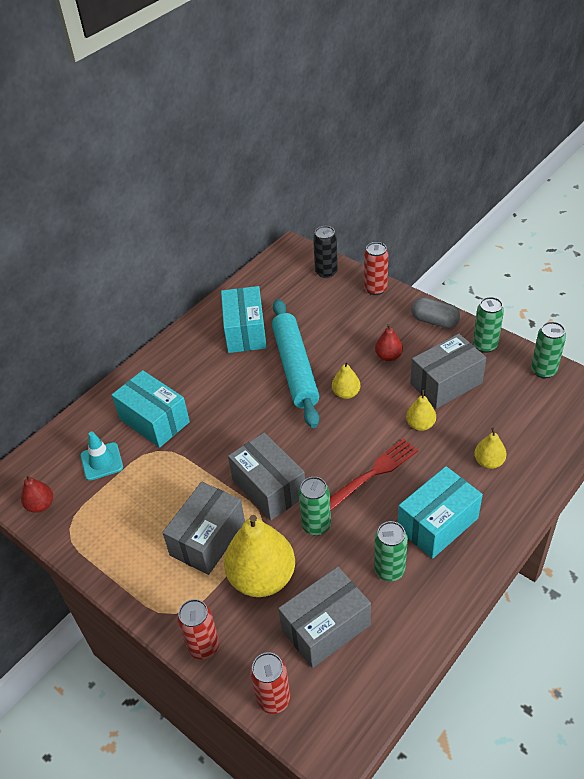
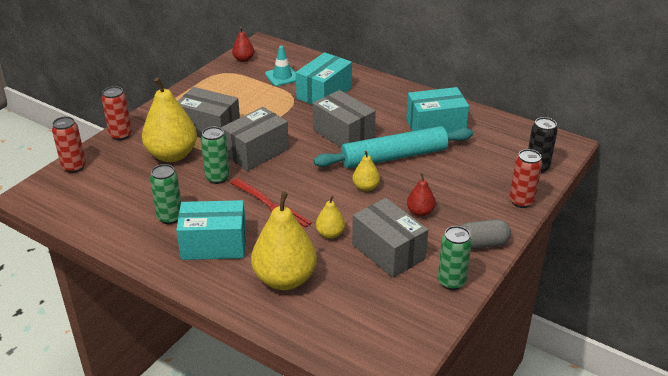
camera: 80 degrees right, 10 degrees down
grey box [278,566,371,668] -> grey box moved to [313,90,376,148]
turquoise box [398,466,483,559] -> turquoise box turned 45 degrees counterclockwise [176,200,246,260]
grey capsule [411,297,460,328] -> grey capsule turned 60 degrees clockwise [460,219,511,249]
yellow pear [474,428,507,469] -> yellow pear [251,192,317,290], size x2.06
green can [531,322,566,378] -> none

